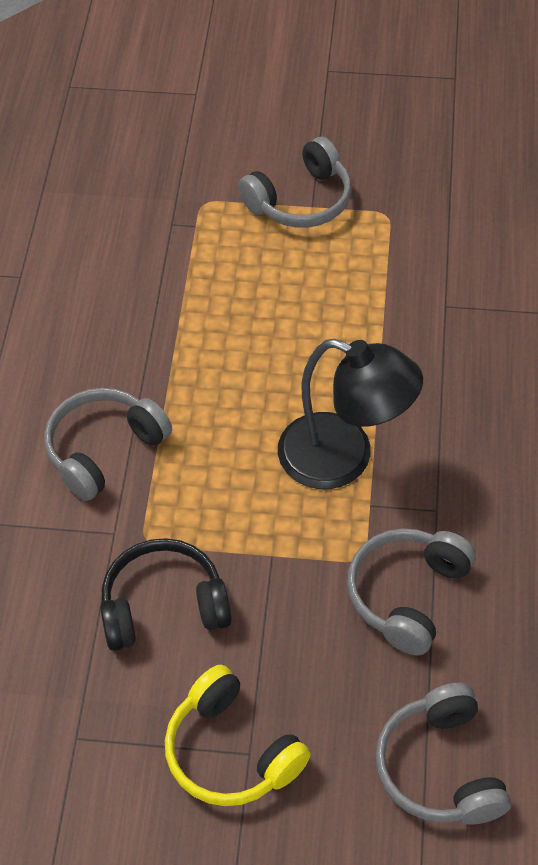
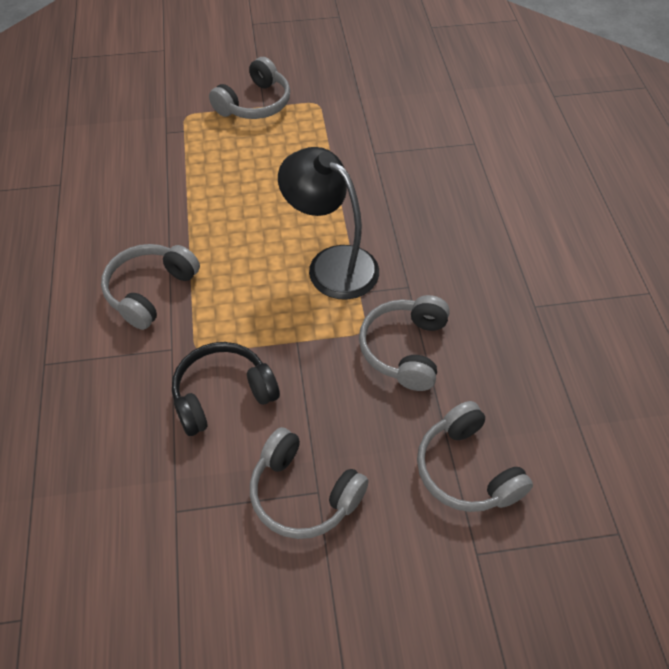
camera: 15 degrees left, 0 degrees up
yellow headphones [165,665,311,806] -> grey headphones [250,427,369,539]
black lamp [278,339,423,489] -> black lamp turned 150 degrees counterclockwise [278,147,379,300]

